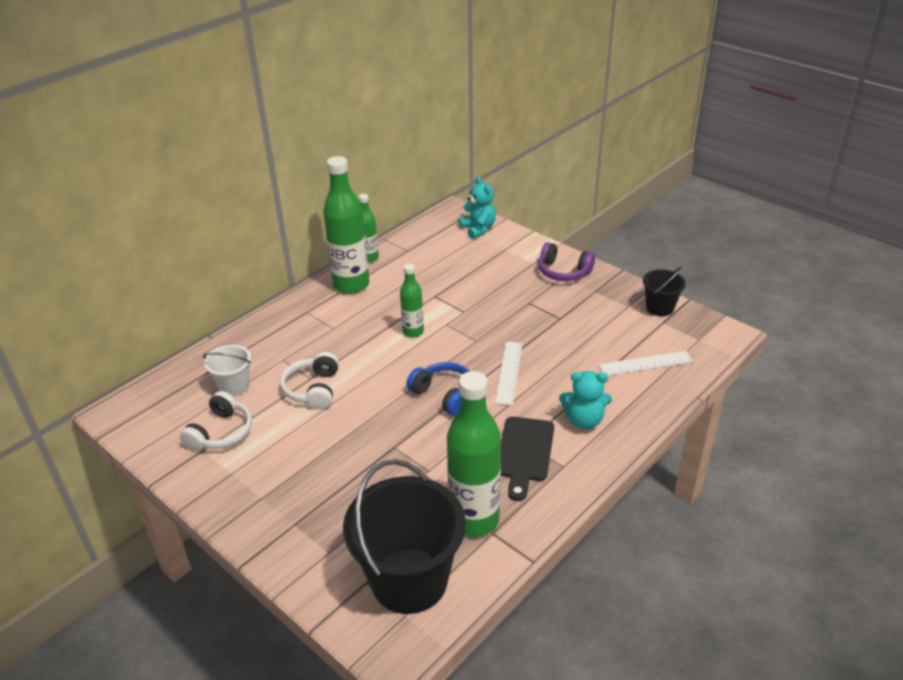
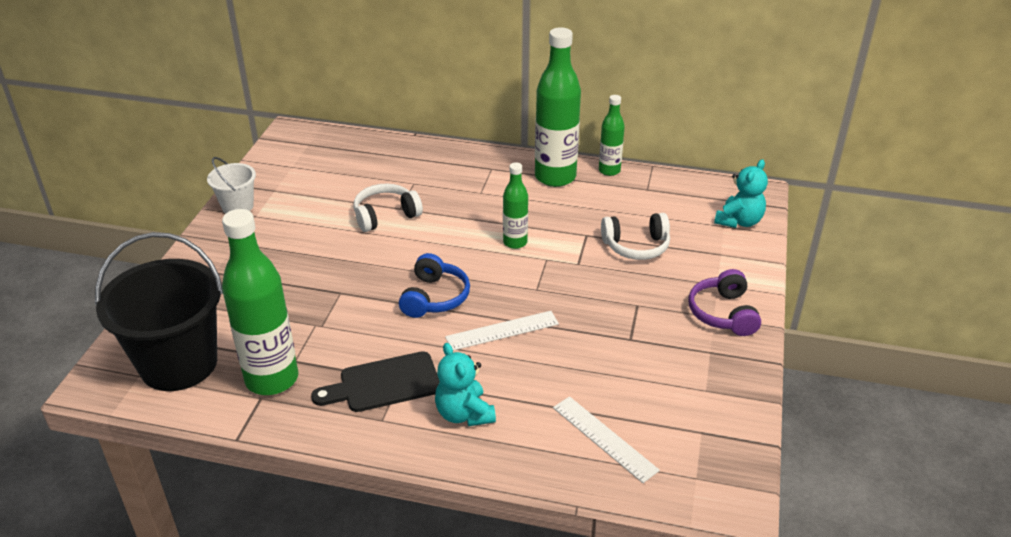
camera: 60 degrees right, 0 degrees up
white headphones [180,391,252,451] -> white headphones moved to [601,213,670,260]
white bucket [203,345,251,397] -> white bucket moved to [207,157,256,214]
black bucket [643,267,686,316] -> none

